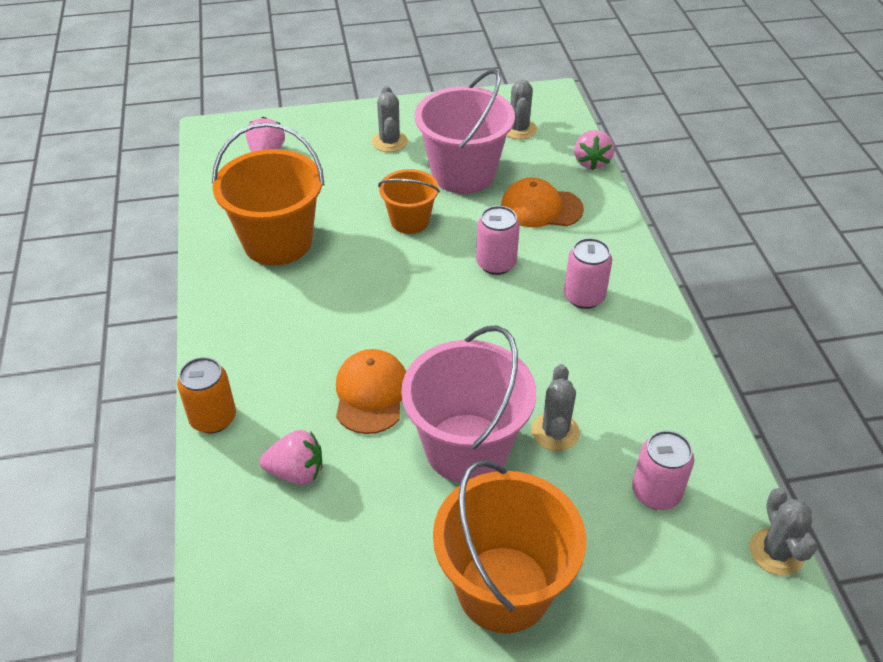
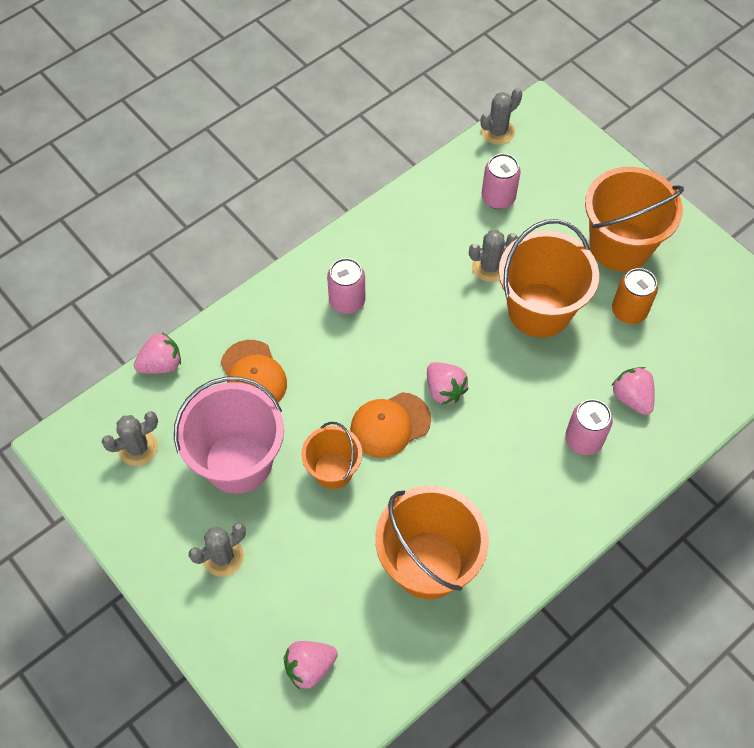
camera: 120 degrees left, 15 degrees up
orange can [177,357,236,433] -> orange can moved to [612,268,658,324]
orange cap [336,349,406,434] -> orange cap moved to [350,392,431,458]
pink bucket [401,325,536,483] -> orange bucket [499,219,599,338]
pink can [476,206,520,275] -> pink can moved to [565,399,613,455]
none -> pink strawberry [427,362,469,405]

